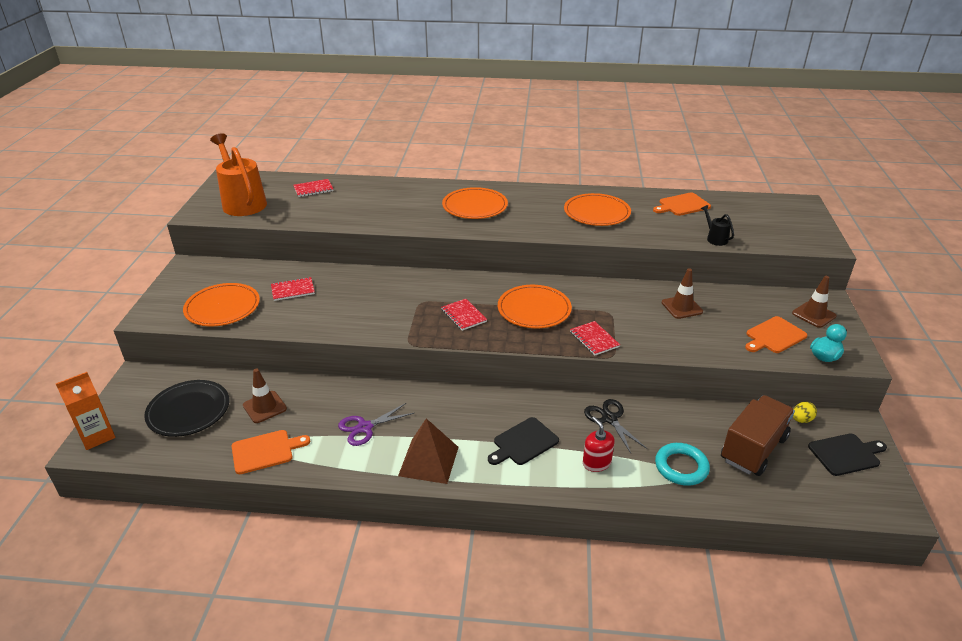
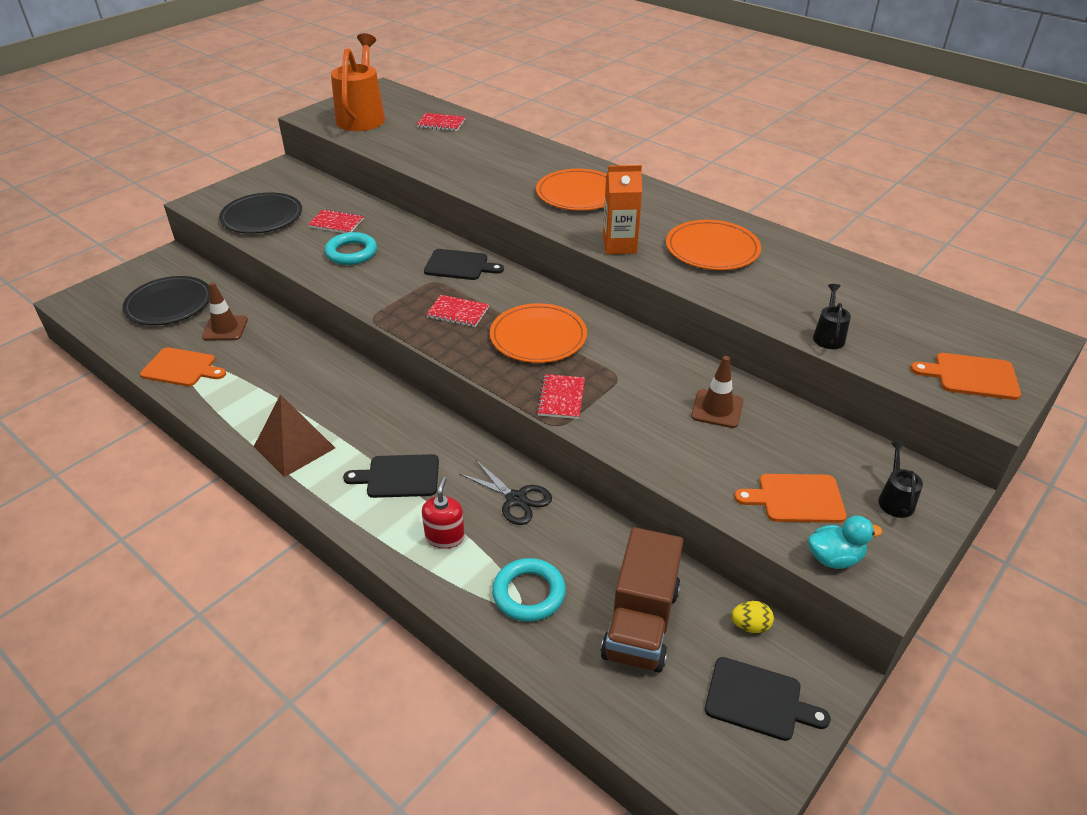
camera: 35 degrees right, 5 degrees up
orange carton [56,372,115,450] -> orange carton moved to [603,165,642,254]
orange plate [183,283,260,326] -> black plate [219,192,302,234]
purple scissors [338,403,414,446] -> none
red notebook [441,299,487,331] -> red notebook turned 75 degrees counterclockwise [426,295,489,327]
black scissors [584,399,647,453] -> black scissors turned 120 degrees clockwise [460,460,552,525]
orange cutting board [653,193,711,216] -> orange cutting board moved to [910,353,1021,400]
brown truck [721,395,795,476] -> brown truck turned 120 degrees clockwise [601,527,683,673]
brown traffic cone [792,276,836,328] -> black watering can [878,442,923,518]
none -> turquoise ring [324,232,377,265]
none -> black cutting board [424,249,504,280]

